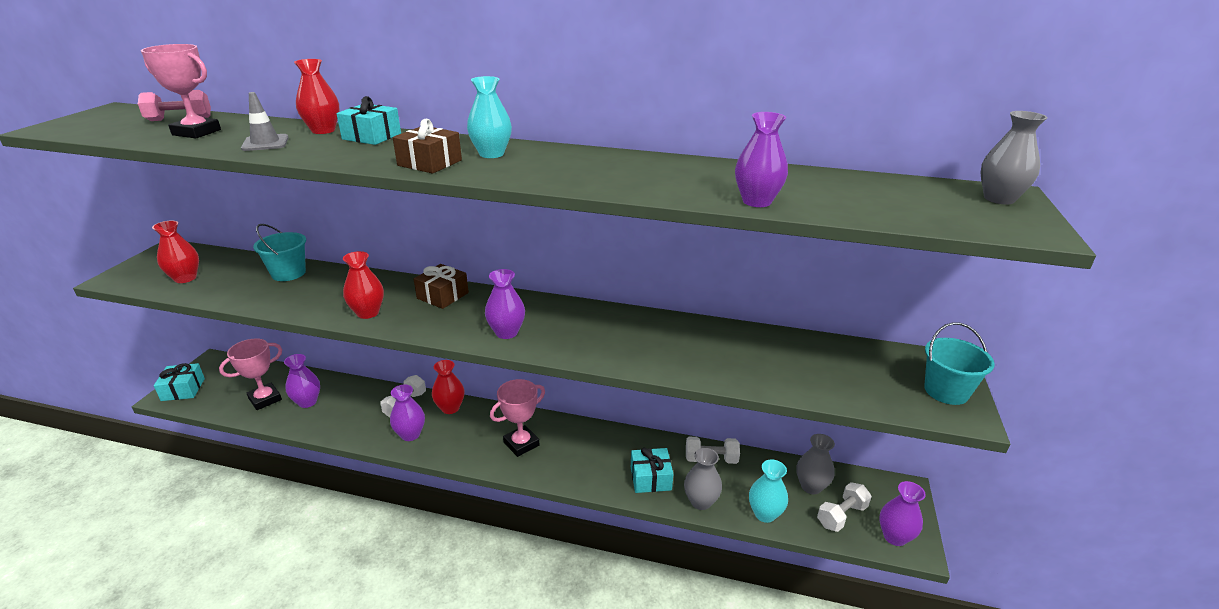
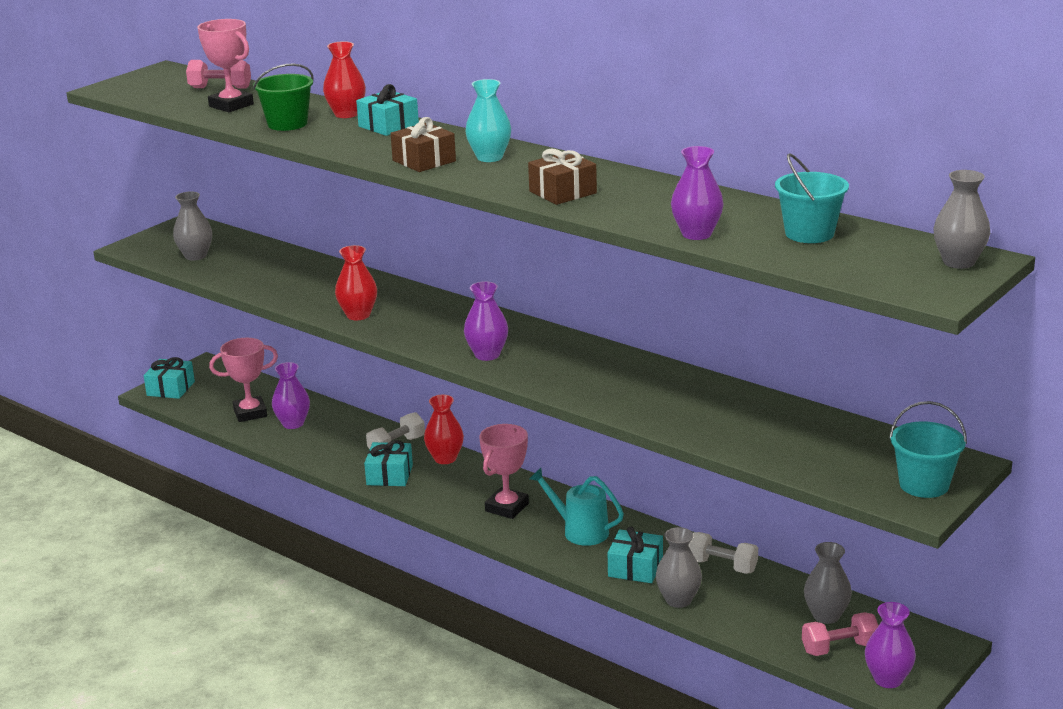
camera: 25 degrees right, 5 degrees down
red vase [152,221,199,283] -> grey vase [173,192,212,261]
grey traffic cone [241,92,289,151] -> green bucket [253,63,314,131]
turquoise bucket [253,224,306,281] -> turquoise bucket moved to [775,154,849,243]
purple vase [390,384,425,441] -> turquoise gift [364,440,413,486]
brown gift [414,264,469,309] -> brown gift moved to [528,148,597,205]
pink trophy [490,379,545,457] -> pink trophy turned 45 degrees counterclockwise [479,424,529,519]
turquoise vase [749,460,788,523] -> none
white dumbbell [817,482,872,532] -> pink dumbbell [802,612,879,656]
none -> turquoise watering can [529,468,624,546]

